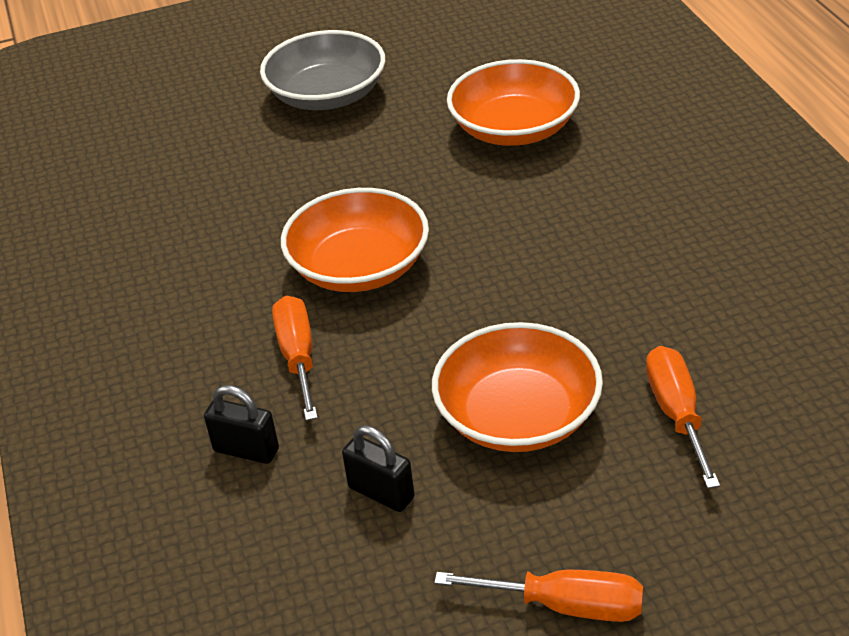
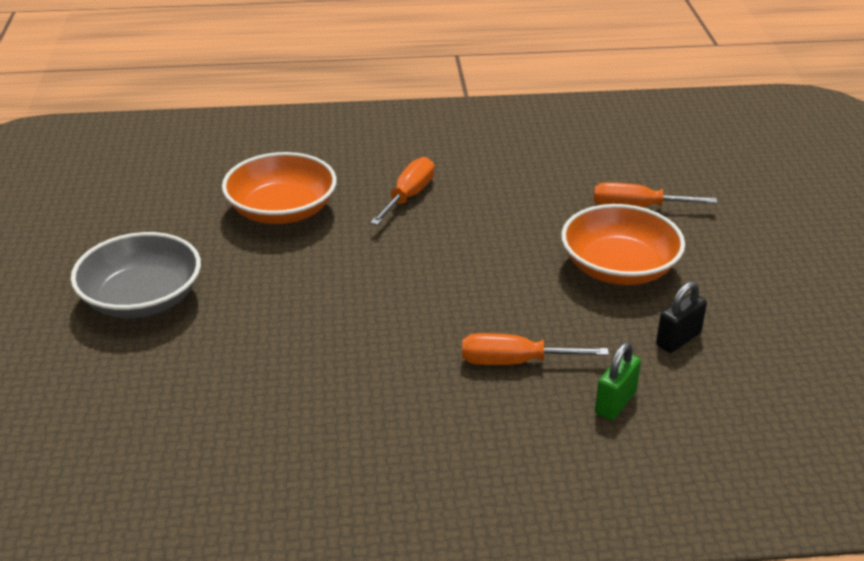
camera: 80 degrees left, 5 degrees down
black padlock [204,385,279,464] -> green padlock [595,342,641,420]
orange bowl [281,188,429,292] -> none
orange screwdriver [434,570,643,622] -> orange screwdriver moved to [370,157,434,225]

